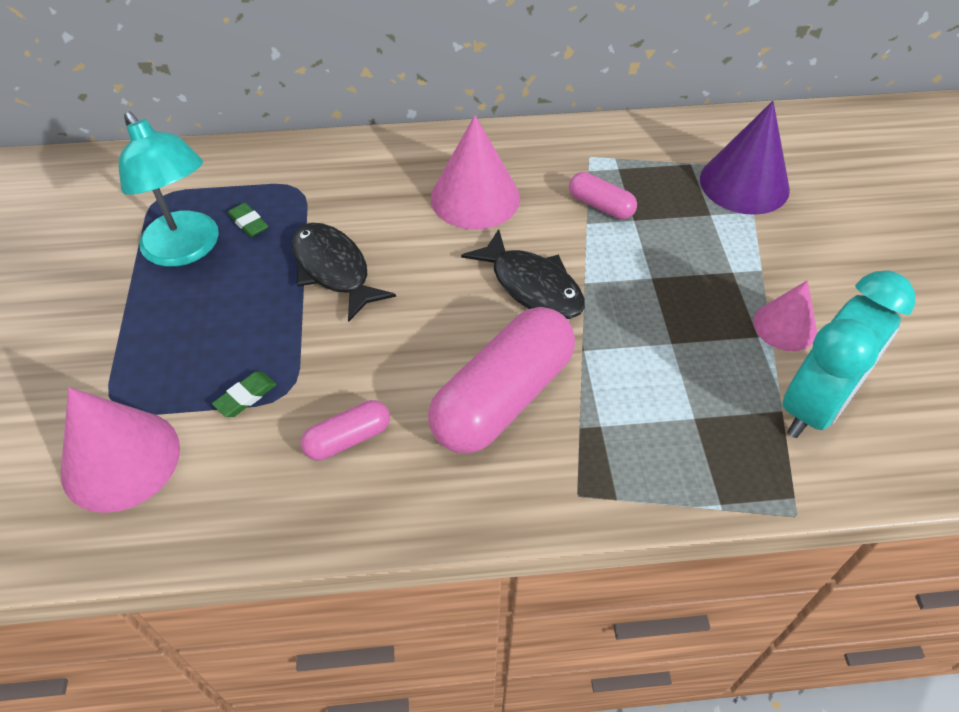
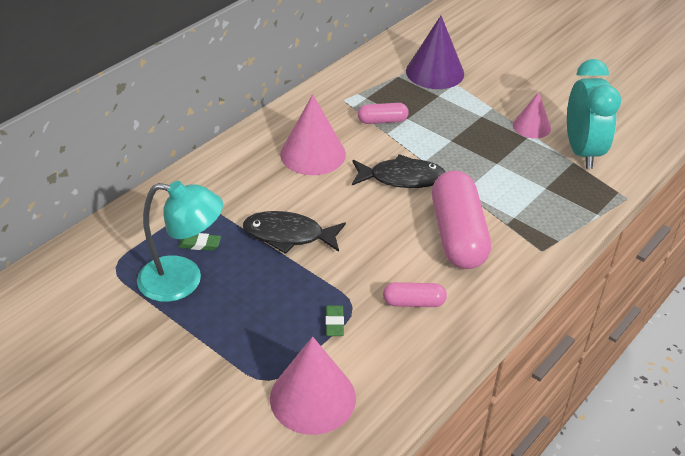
camera: 45 degrees left, 10 degrees down
pink capsule [301,400,390,461] -> pink capsule turned 75 degrees clockwise [383,282,447,307]

